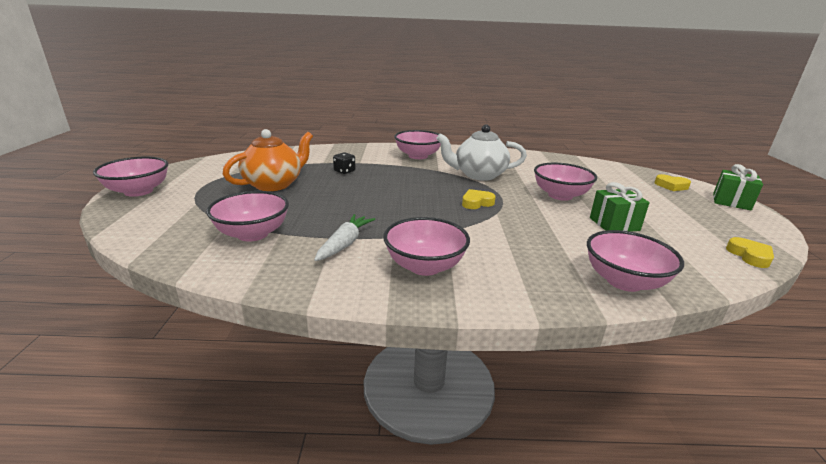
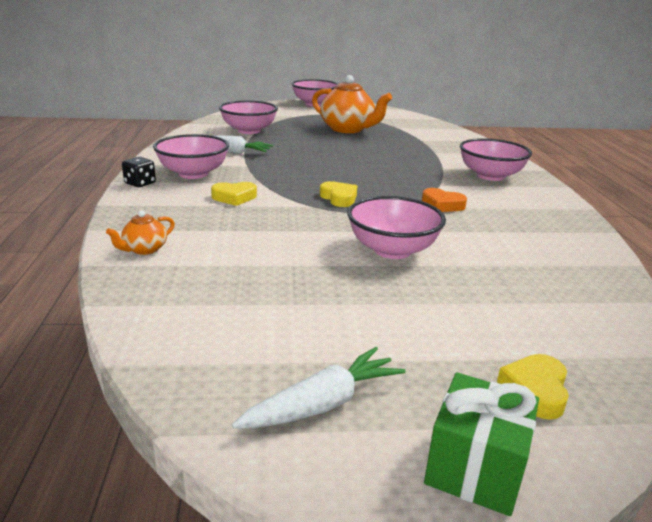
camera: 85 degrees right, 0 degrees up
black dice [333,152,356,174] -> black dice moved to [122,157,156,187]
white teapot [436,124,527,181] -> orange heart [422,188,467,212]
pink bowl [587,230,684,292] -> orange teapot [106,210,175,255]
green gift [590,182,650,232] -> none
yellow heart [726,237,774,268] -> yellow heart moved to [211,182,257,206]
none -> white carrot [232,347,406,429]

